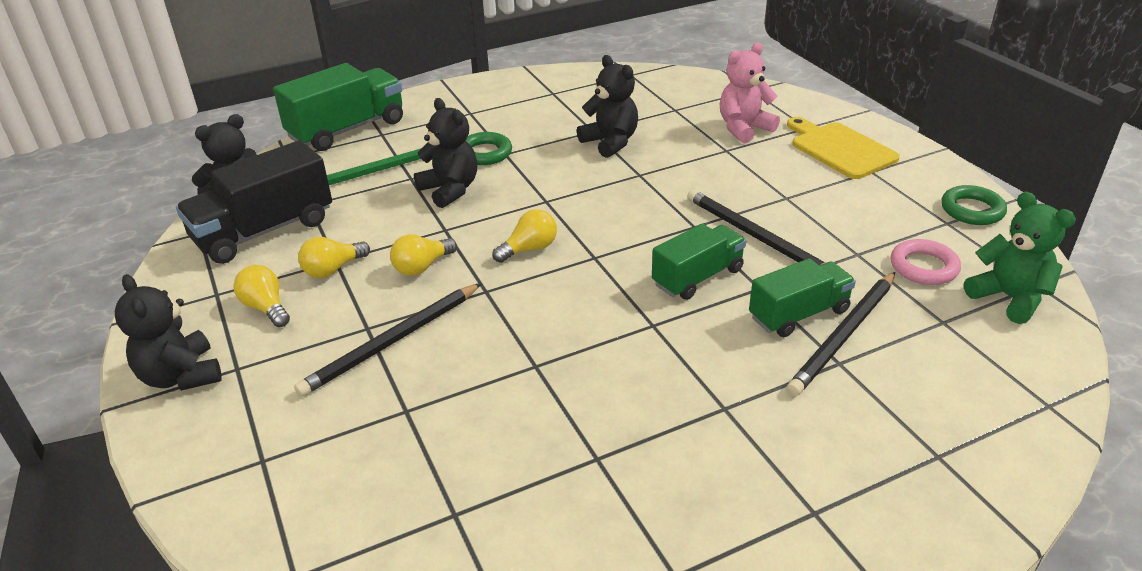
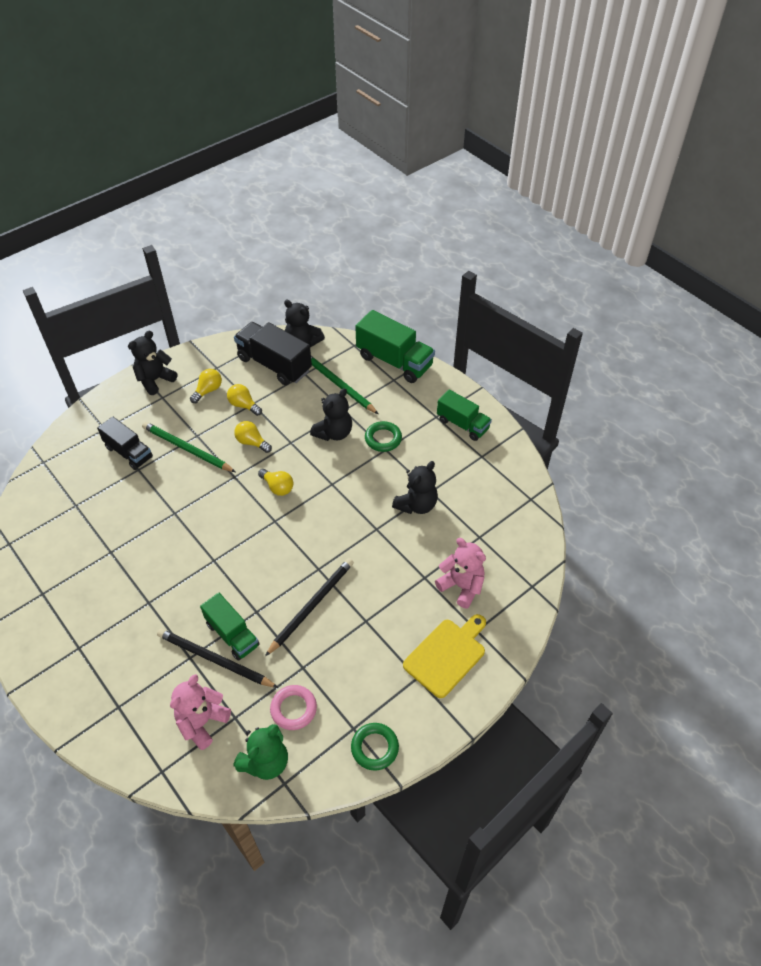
camera: 75 degrees right, 15 degrees up
black pencil [294,283,482,397] -> green pencil [142,422,236,472]
green truck [652,224,746,300] -> green truck moved to [437,389,492,441]
none -> black truck [97,416,153,470]
none -> pink teddy bear [170,674,231,750]

